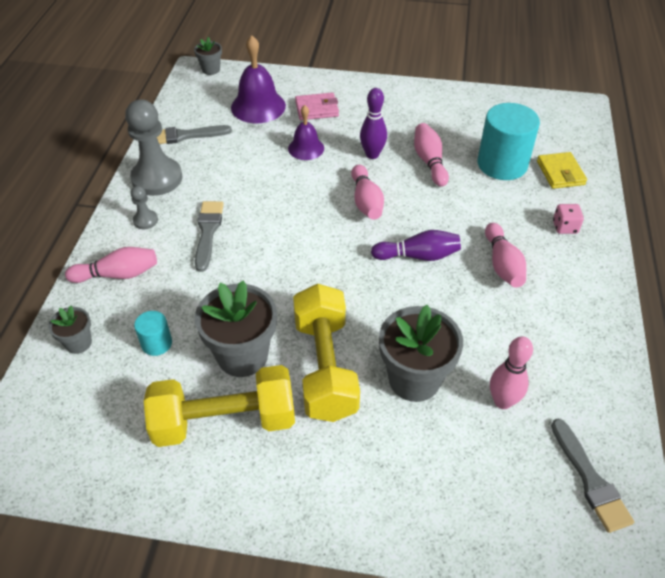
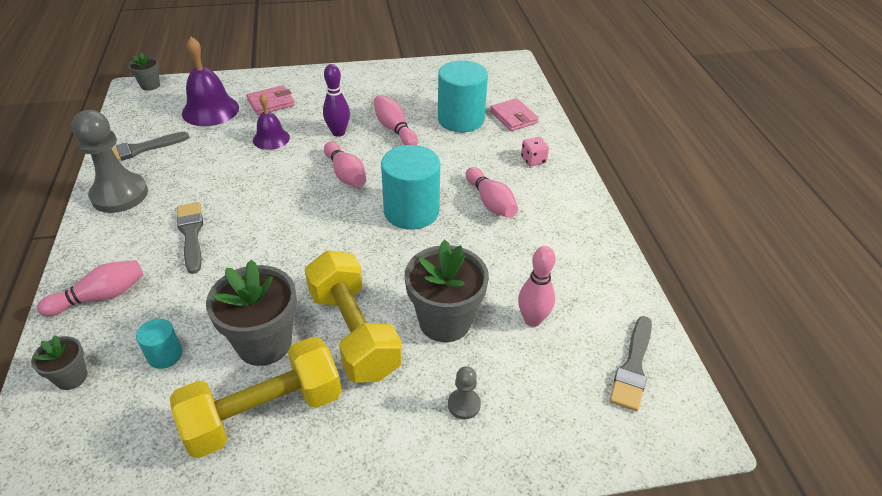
camera: 20 degrees left, 5 degrees down
grey pawn [130,186,158,229] -> grey pawn moved to [448,366,481,419]
purple bowling pin [371,230,461,261] -> turquoise cylinder [381,145,440,230]
yellow wallet [537,152,587,189] -> pink wallet [490,98,539,131]
grey brush [551,419,634,533] -> grey brush turned 60 degrees clockwise [609,316,652,412]

